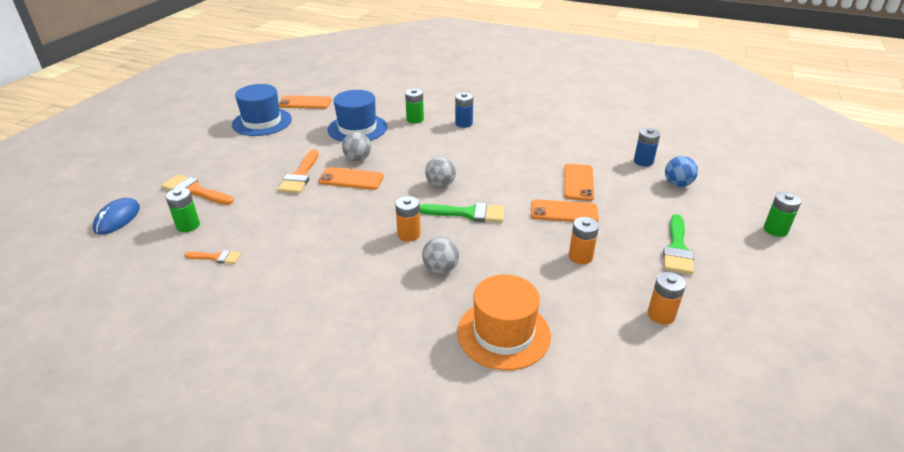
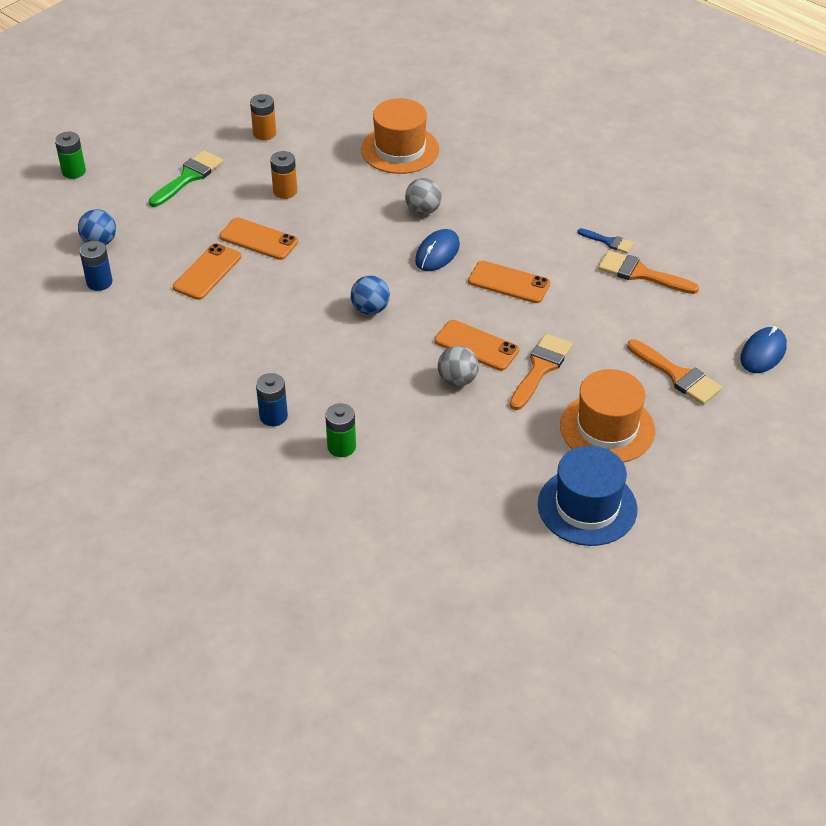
camera: 160 degrees left, 10 degrees up
green battery [165,188,200,232] -> none
orange brush [184,250,241,264] -> orange brush [598,250,699,294], size x1.71
orange phone [279,95,331,109] -> orange phone moved to [468,261,550,303]
blue hat [328,90,387,142] -> none
orange battery [395,196,421,242] -> blue mouse [415,229,460,271]
green brush [420,202,504,223] -> none
grey ball [425,157,456,187] -> blue ball [351,275,390,315]
none -> orange hat [560,369,655,463]
none -> blue brush [578,228,634,253]

